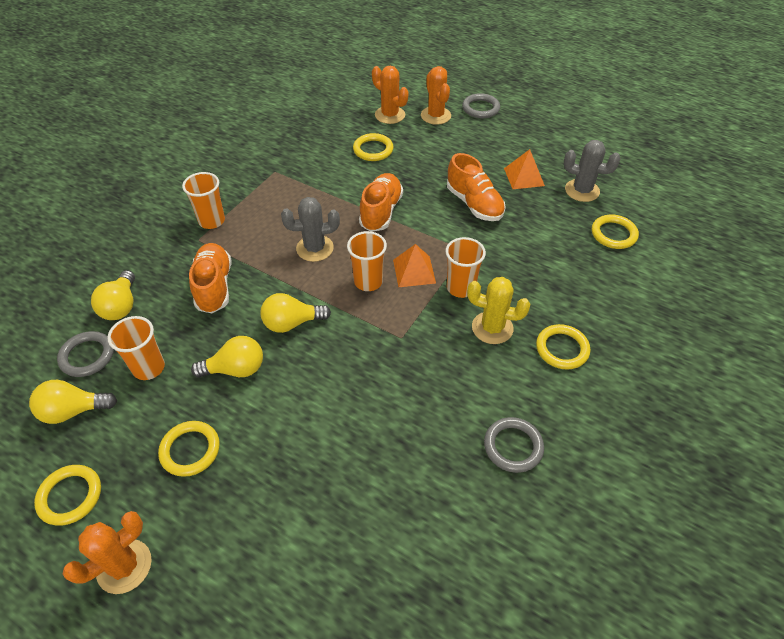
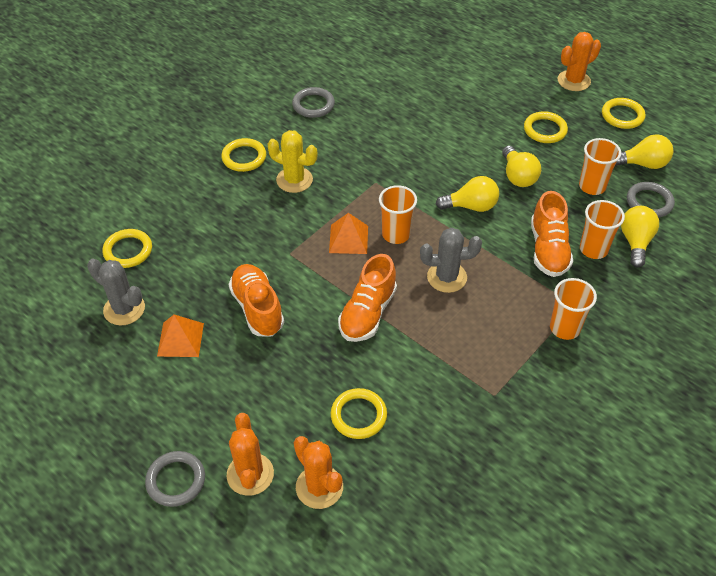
camera: 170 degrees left, 0 degrees up
yellow light bulb [191,336,263,378] -> yellow light bulb turned 105 degrees counterclockwise [502,146,541,187]
orange cup [445,237,486,298] -> orange cup moved to [580,200,625,259]

